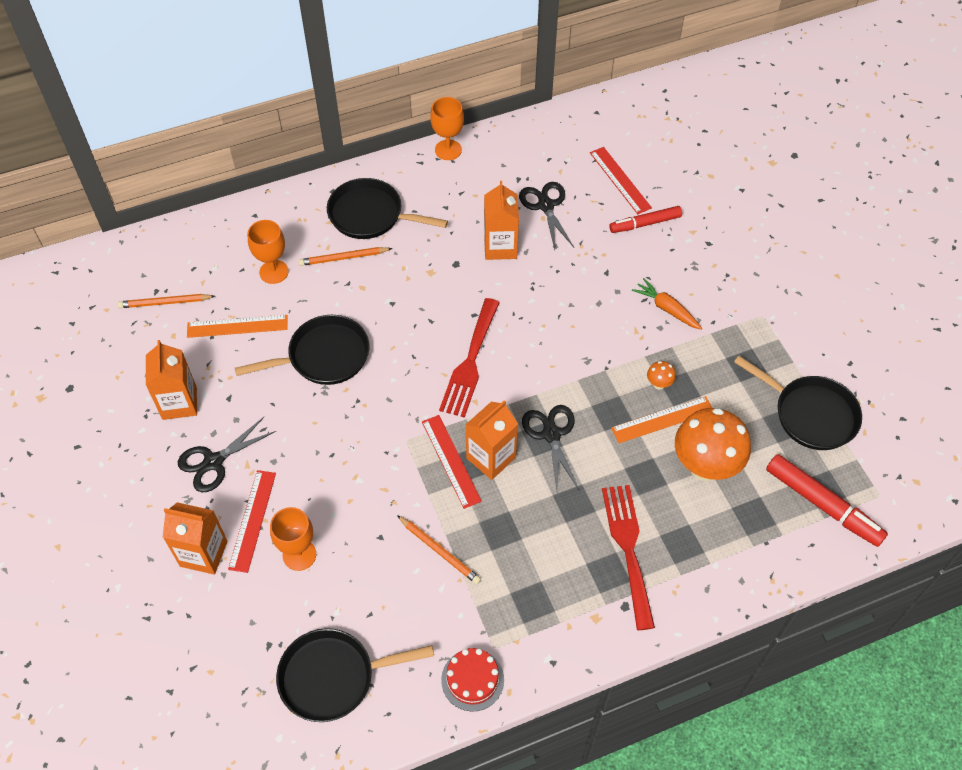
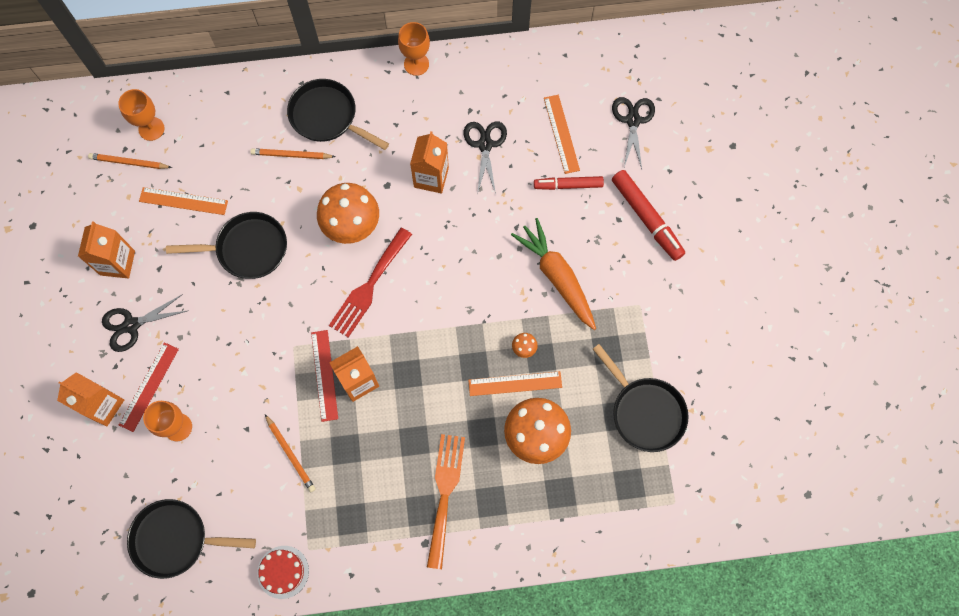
camera: 15 degrees right, 15 degrees up
orange goblet [248,220,289,284] -> orange goblet moved to [118,89,165,141]
black scissors [522,405,580,491] -> black scissors moved to [612,97,655,169]
red ruler [590,147,652,214] -> orange ruler [544,95,580,174]
red fork [602,485,655,630] -> orange fork [427,434,465,569]
orange carrot [632,278,702,330] -> orange carrot [511,218,596,330], size x1.74
red marker [766,454,888,547] -> red marker moved to [612,170,685,261]
none -> orange mushroom [317,183,379,244]

